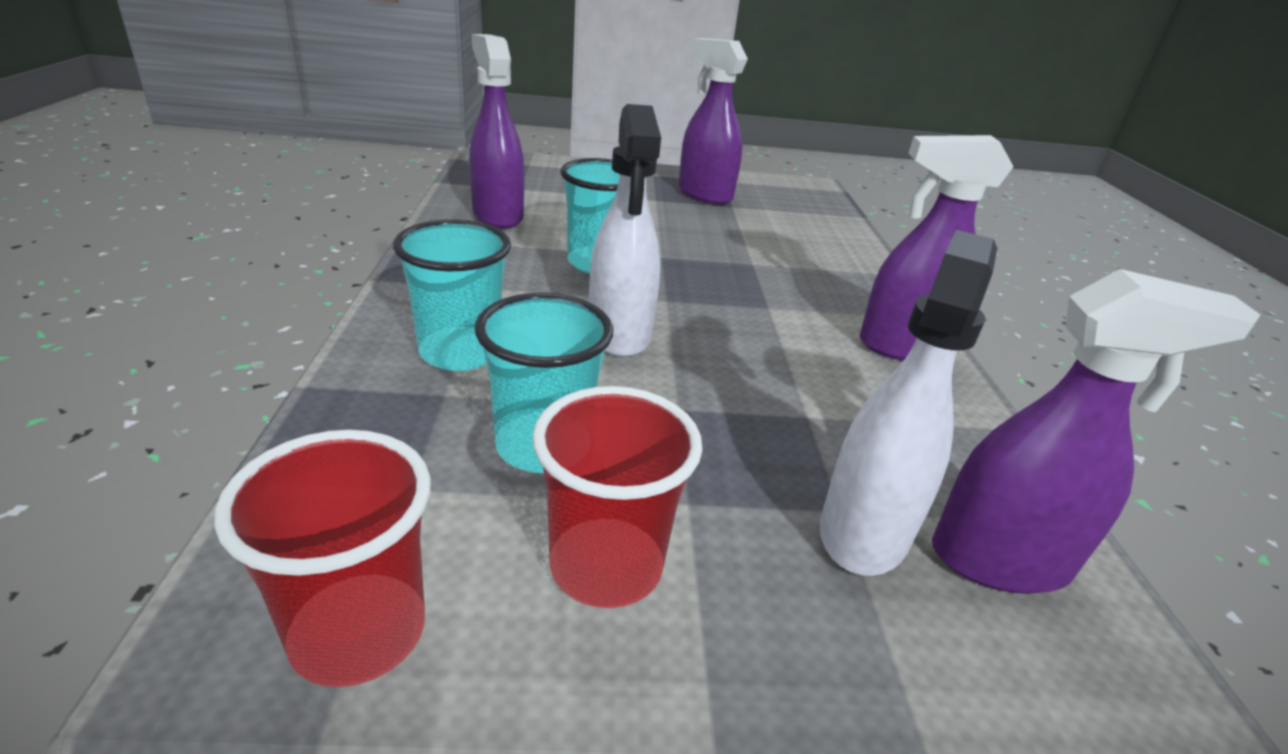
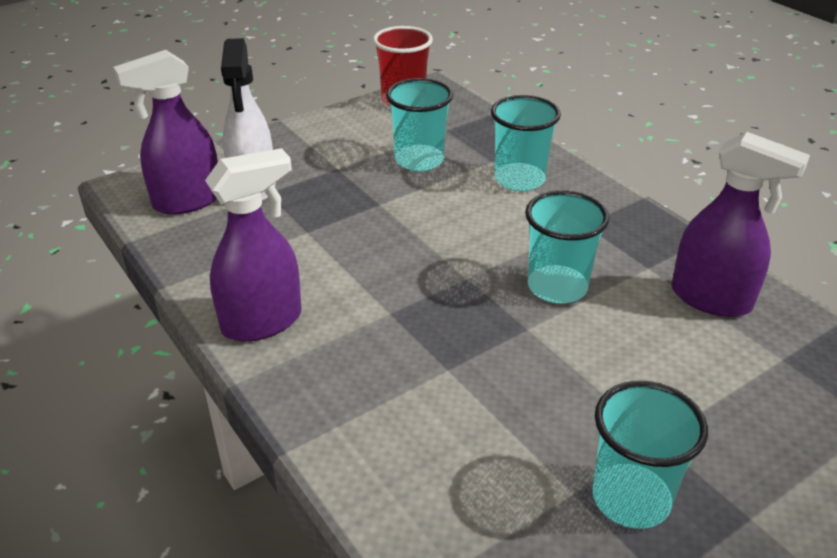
camera: 150 degrees right, 5 degrees up
red cup [532,386,703,608] -> none
white spray bottle [589,104,661,357] -> none
purple spray bottle [679,38,748,205] -> turquoise cup [592,381,708,529]

